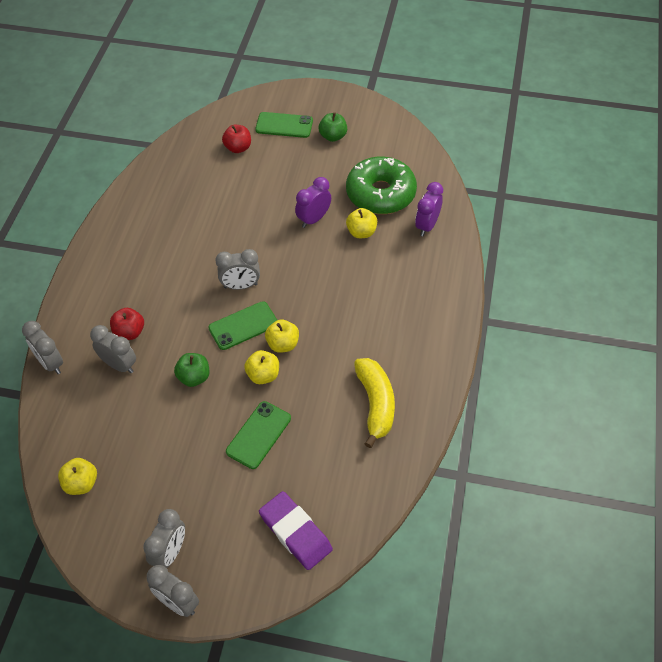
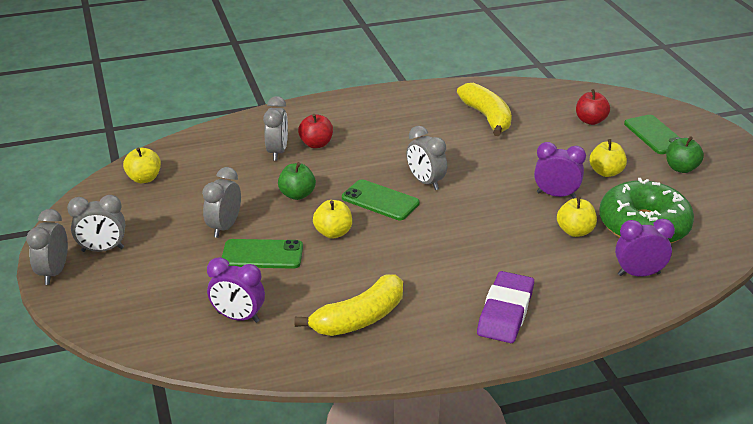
camera: 60 degrees right, 20 degrees down
grey clock [22,321,63,374] -> grey clock moved to [202,167,241,238]
purple eraser [259,491,333,570] -> purple eraser moved to [477,271,534,343]
yellow apple [265,319,299,353] -> yellow apple moved to [590,139,627,177]
none -> purple clock [207,257,265,323]
none -> yellow banana [457,83,512,136]

